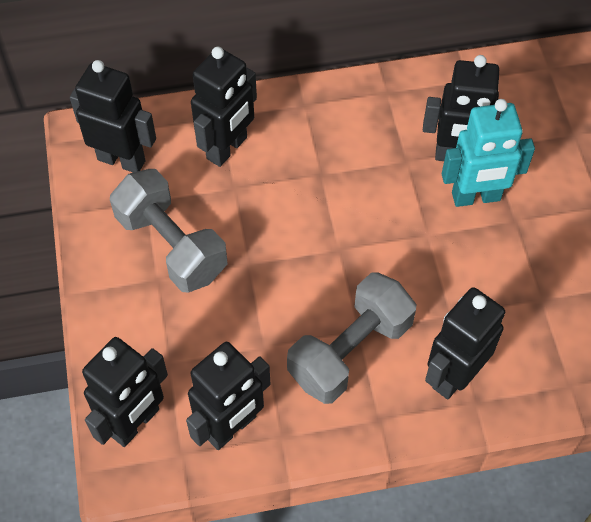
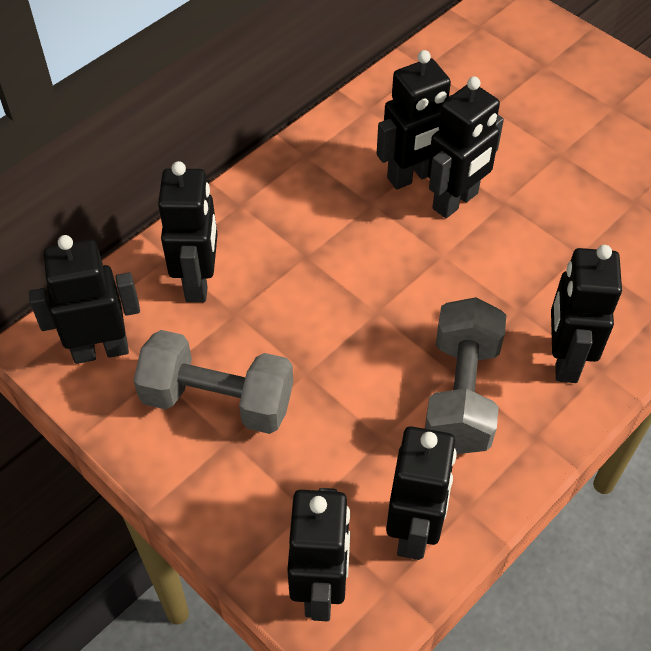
camera: 35 degrees left, 5 degrees down
turquoise robot [442,99,535,207] -> black robot [427,77,504,218]

